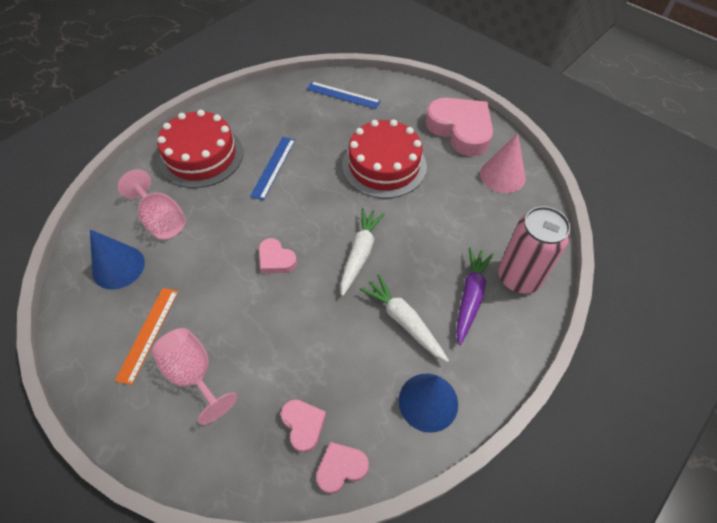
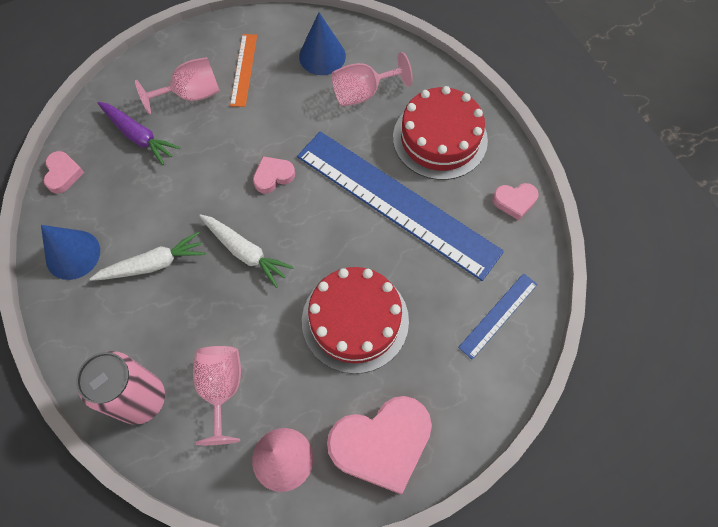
camera: 110 degrees right, 10 degrees up
orange ruler [115,288,178,385] -> orange ruler turned 60 degrees clockwise [230,34,257,107]
blue ruler [250,137,295,200] -> blue ruler [297,131,504,281], size x2.31
pink heart [281,399,326,453] -> pink heart moved to [493,183,538,220]
purple carrot [456,247,494,345] -> purple carrot moved to [98,102,180,165]
none -> pink goblet [193,346,241,445]

